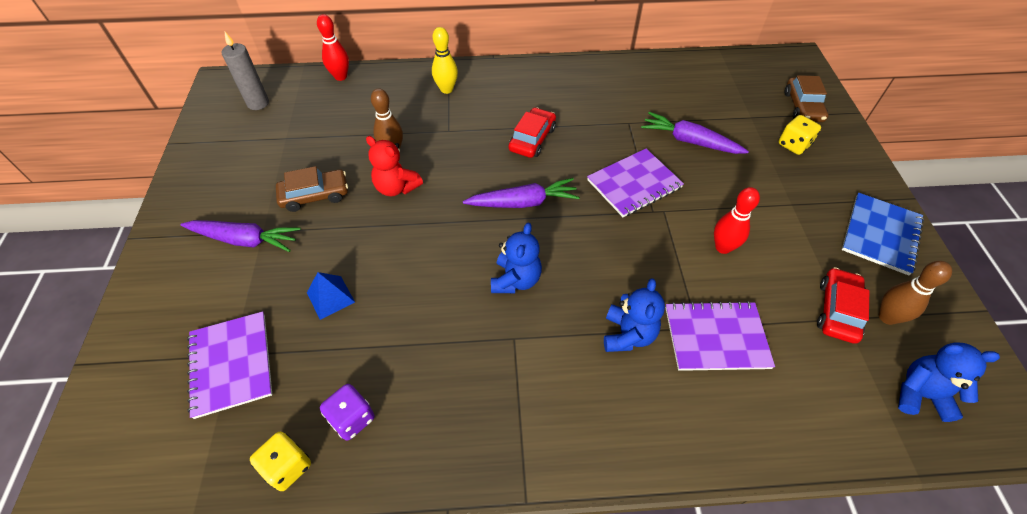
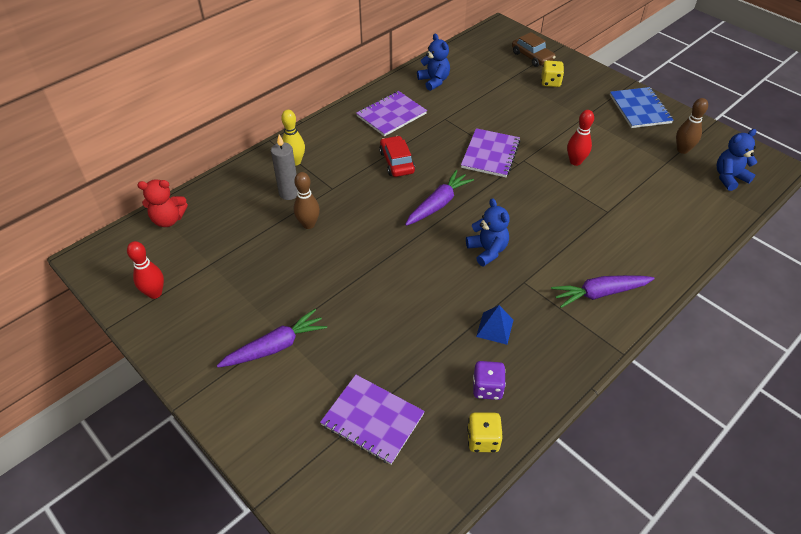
camera: 40 degrees left, 5 degrees down
grey candle [221,32,269,110] -> grey candle moved to [271,134,298,200]
brown car [276,166,348,212] -> none
blue pyramid [307,272,355,320] -> blue pyramid moved to [476,305,513,345]
red bowling pin [317,14,349,81] -> red bowling pin moved to [127,241,164,299]
red teddy bear [366,136,423,196] -> red teddy bear moved to [137,179,188,227]
blue teddy bear [604,278,665,352] -> blue teddy bear moved to [417,34,450,91]
purple carrot [641,112,749,154] -> purple carrot moved to [551,275,655,308]
purple notebook [665,301,775,371] -> purple notebook moved to [356,91,427,136]
red car [817,267,869,344] -> none

